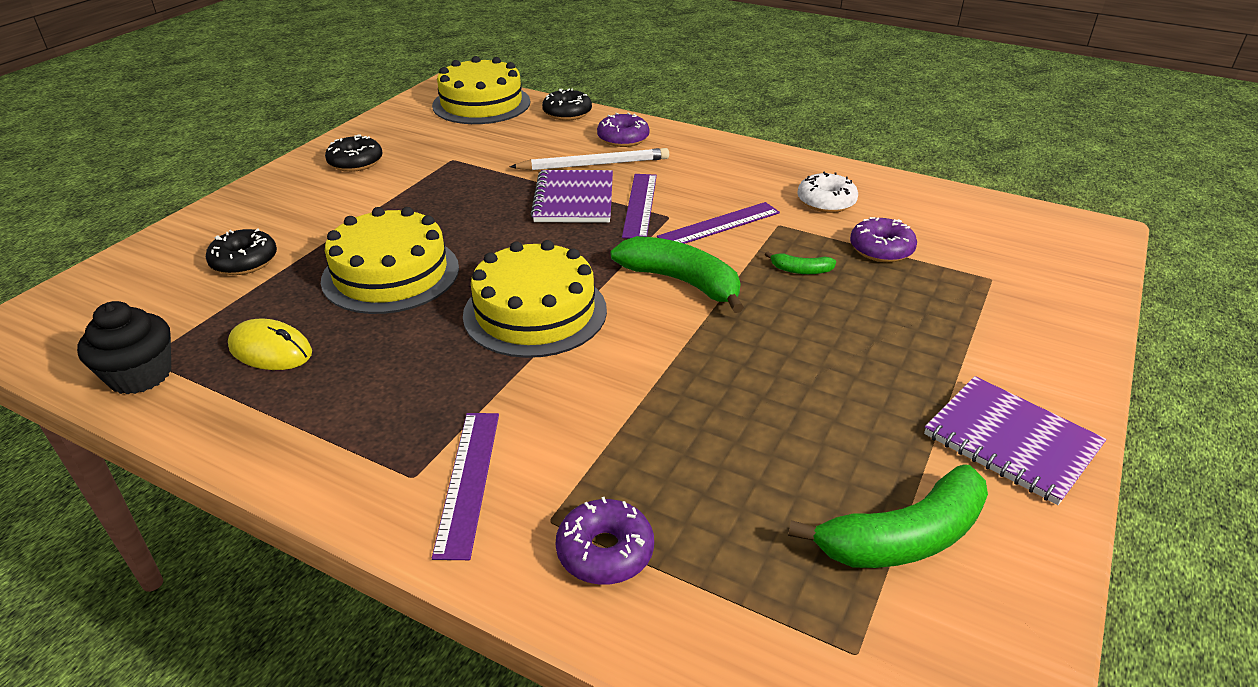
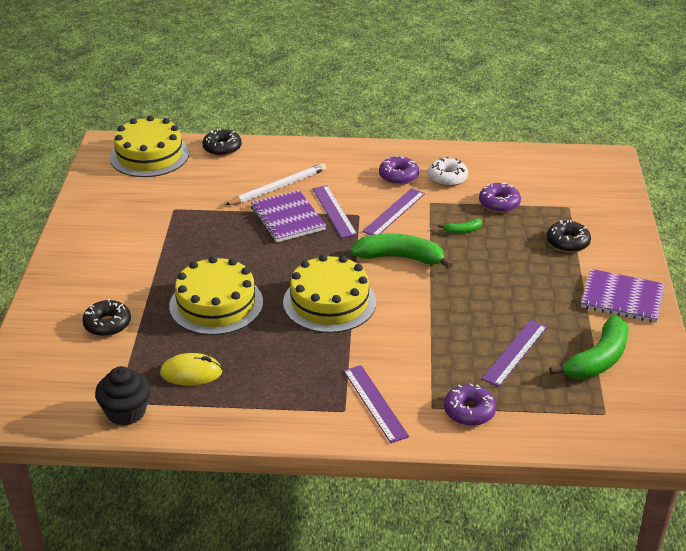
camera: 25 degrees left, 0 degrees up
black donut [325,134,382,172] -> black donut moved to [547,220,591,253]
purple donut [597,113,649,147] -> purple donut moved to [379,156,419,185]
none -> purple ruler [482,320,547,387]

